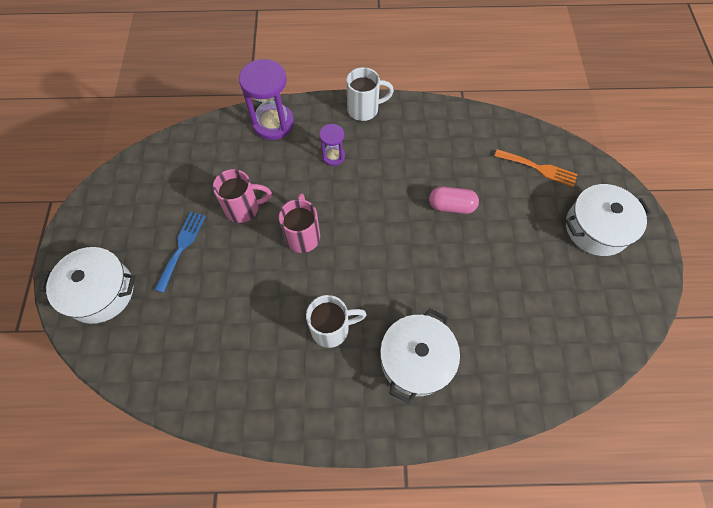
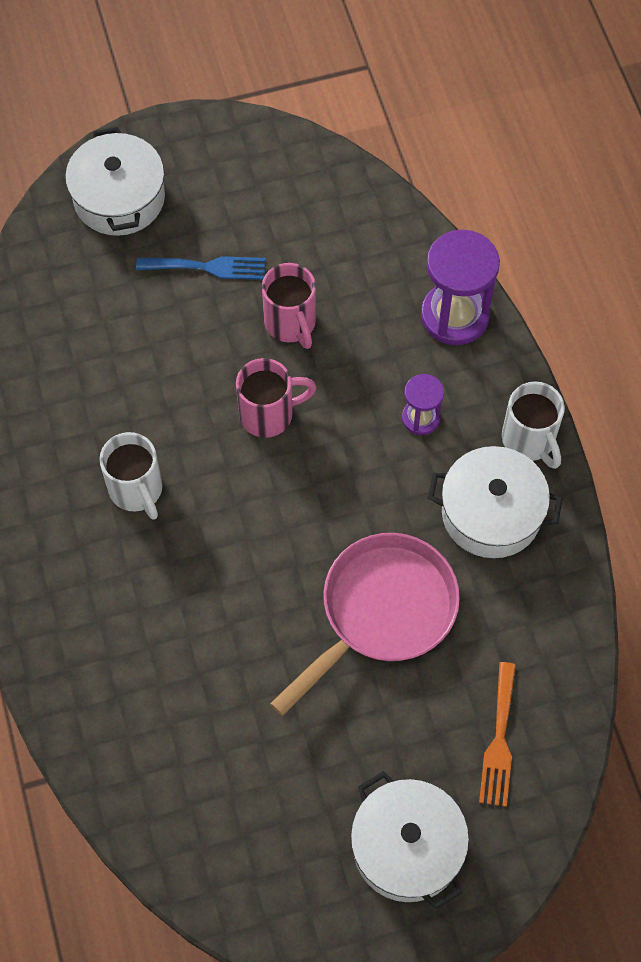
camera: 75 degrees right, 0 degrees up
white pot [380,308,460,404] -> white pot moved to [428,446,563,558]
pink capsule [429,187,479,214] -> pink pan [270,533,460,716]

